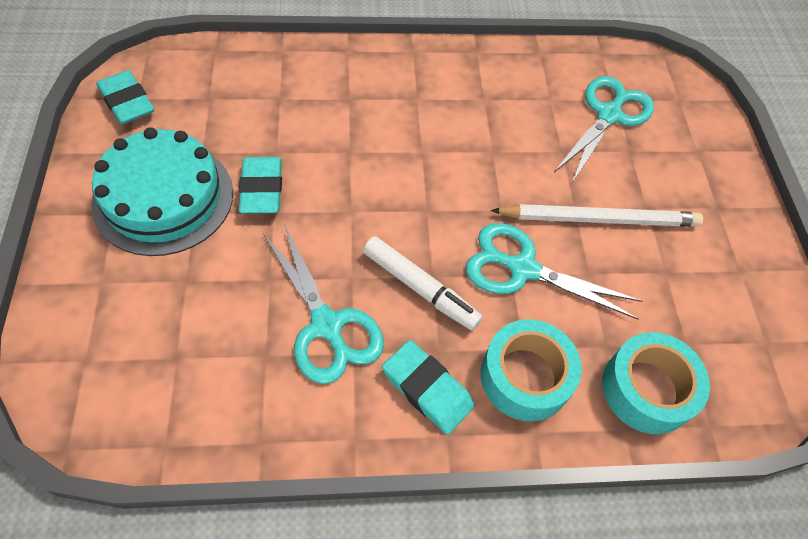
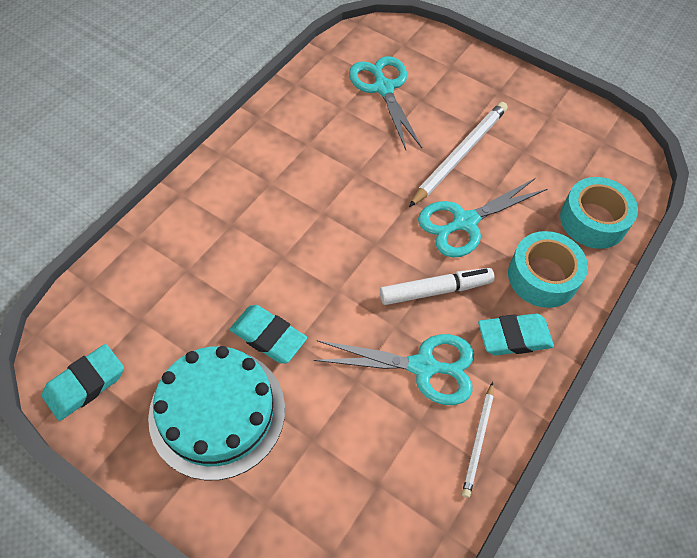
camera: 50 degrees left, 0 degrees up
turquoise eraser [97,70,154,125] -> turquoise eraser turned 45 degrees counterclockwise [42,344,124,421]
none -> white pencil [462,382,494,498]

